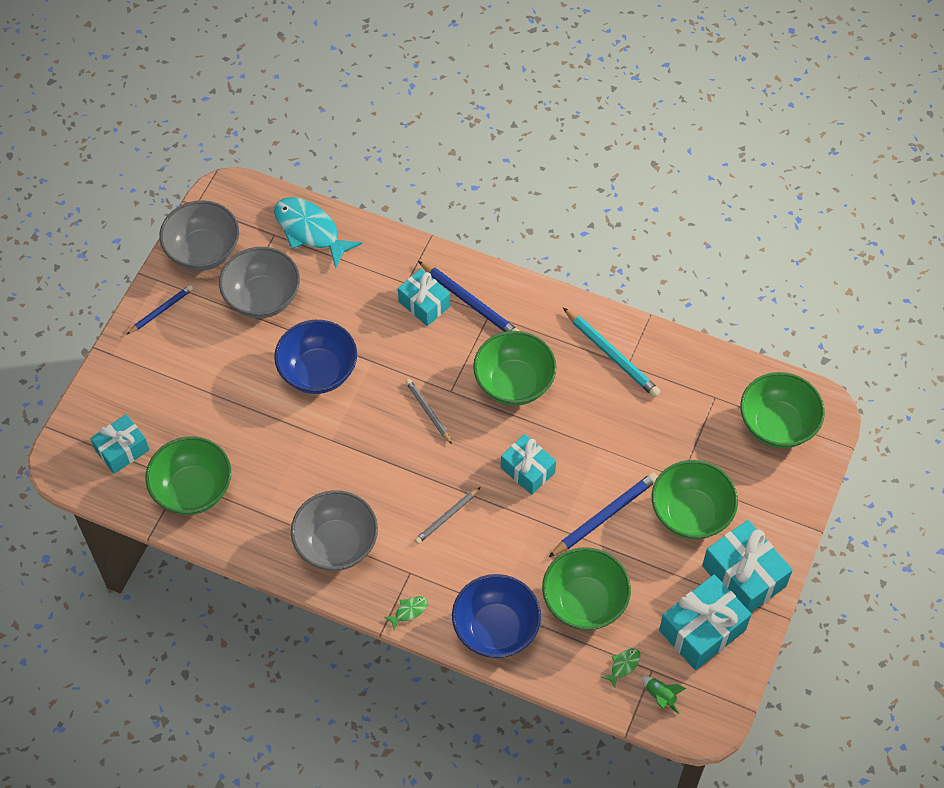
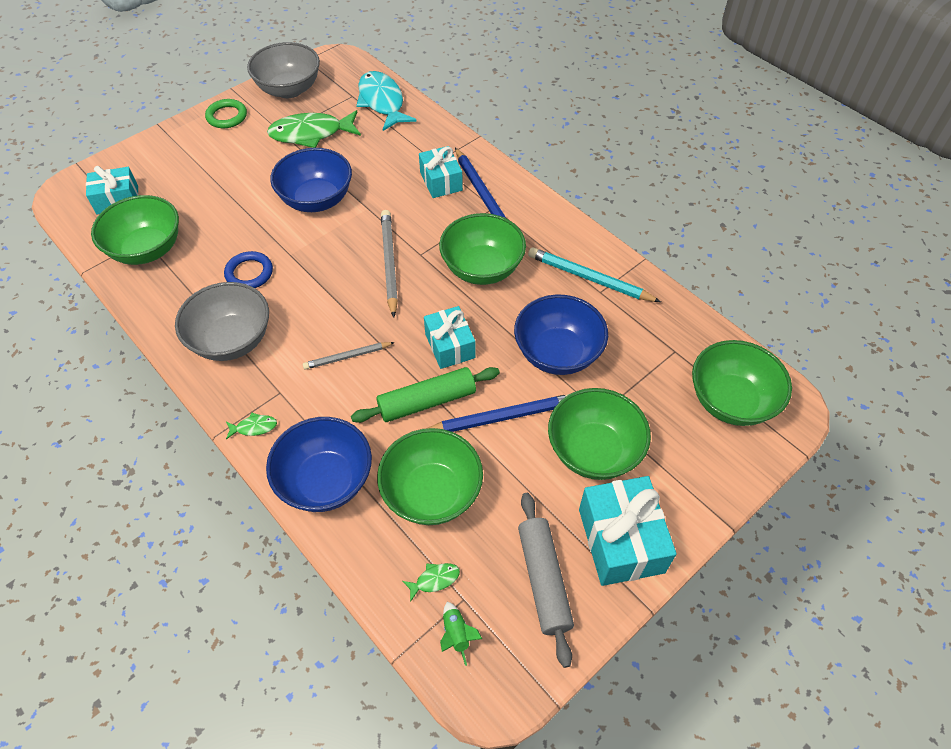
camera: 25 degrees right, 5 degrees down
blue pencil [126,285,193,335] -> green ring [205,99,247,128]
grey bowl [219,247,300,319] -> green fish [267,110,361,148]
grey pencil [406,379,452,444] -> grey pencil [381,210,398,318], size x1.62
turquoise pencil [563,307,661,398] -> turquoise pencil turned 135 degrees clockwise [528,247,661,302]
turquoise gift [659,575,752,670] -> grey rolling pin [518,493,574,668]
none -> blue ring [224,251,273,288]
none -> green rolling pin [351,367,500,423]
none -> blue bowl [514,294,608,375]

